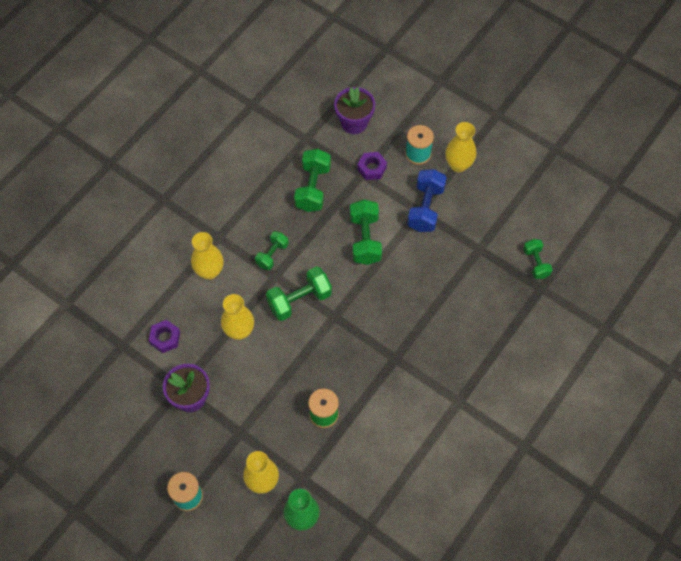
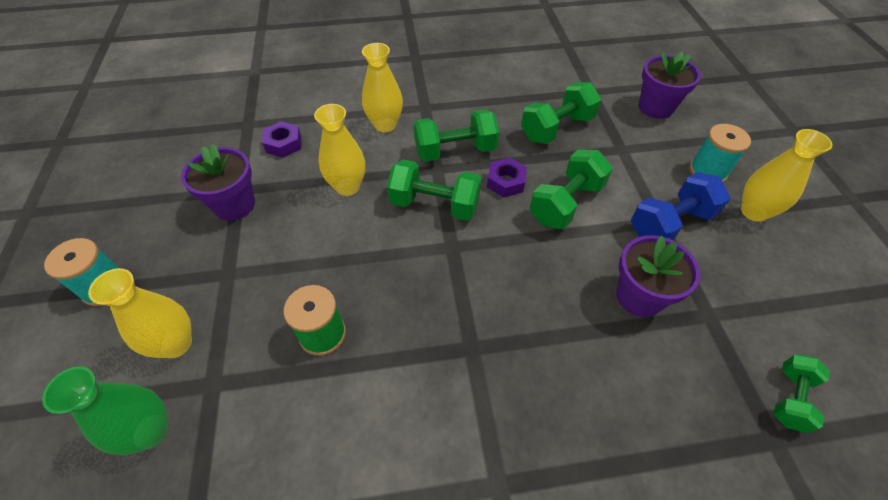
camera: 45 degrees right, 10 degrees down
green dumbbell [255,231,289,270] -> green dumbbell [414,109,499,162], size x1.61
purple nut [357,152,387,180] -> purple nut moved to [487,158,527,198]
none -> purple flower pot [616,235,700,317]

